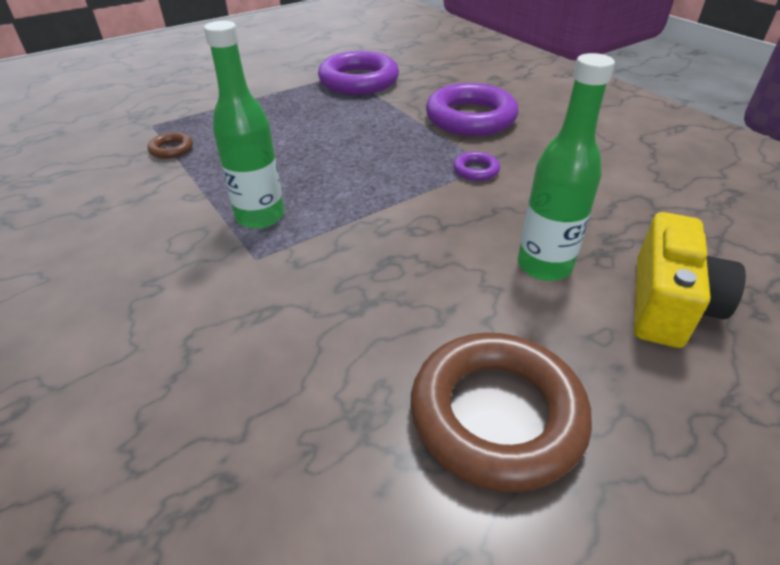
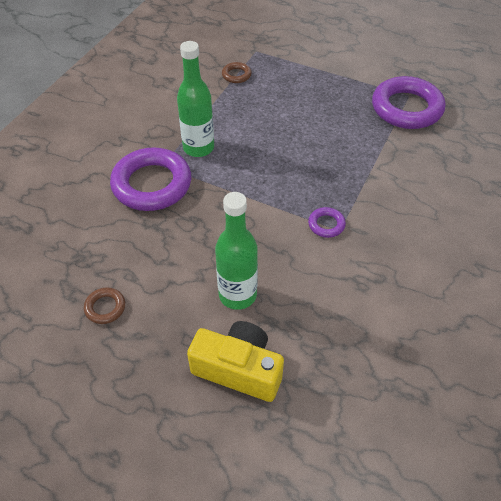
camera: 60 degrees right, 10 degrees up
brown ring [410,333,592,492] -> brown ring [84,287,125,324], size x0.44
purple ring [426,83,519,136] -> purple ring moved to [110,148,191,211]
yellow camera [634,212,746,348] -> yellow camera turned 150 degrees counterclockwise [187,321,284,402]

